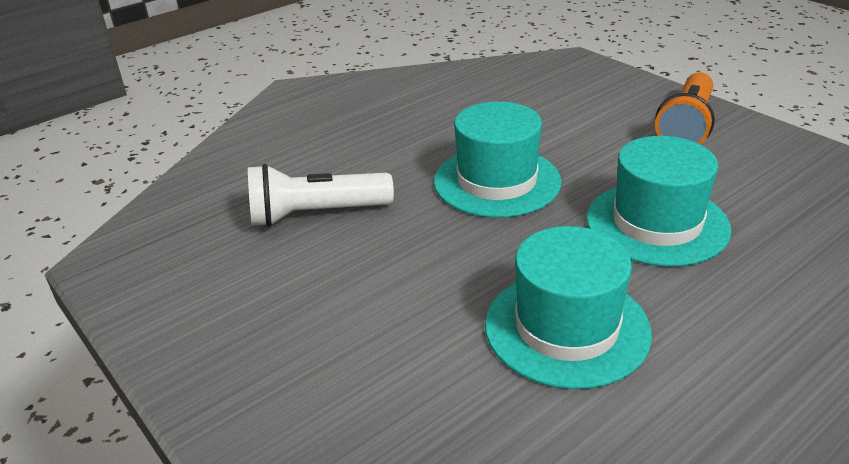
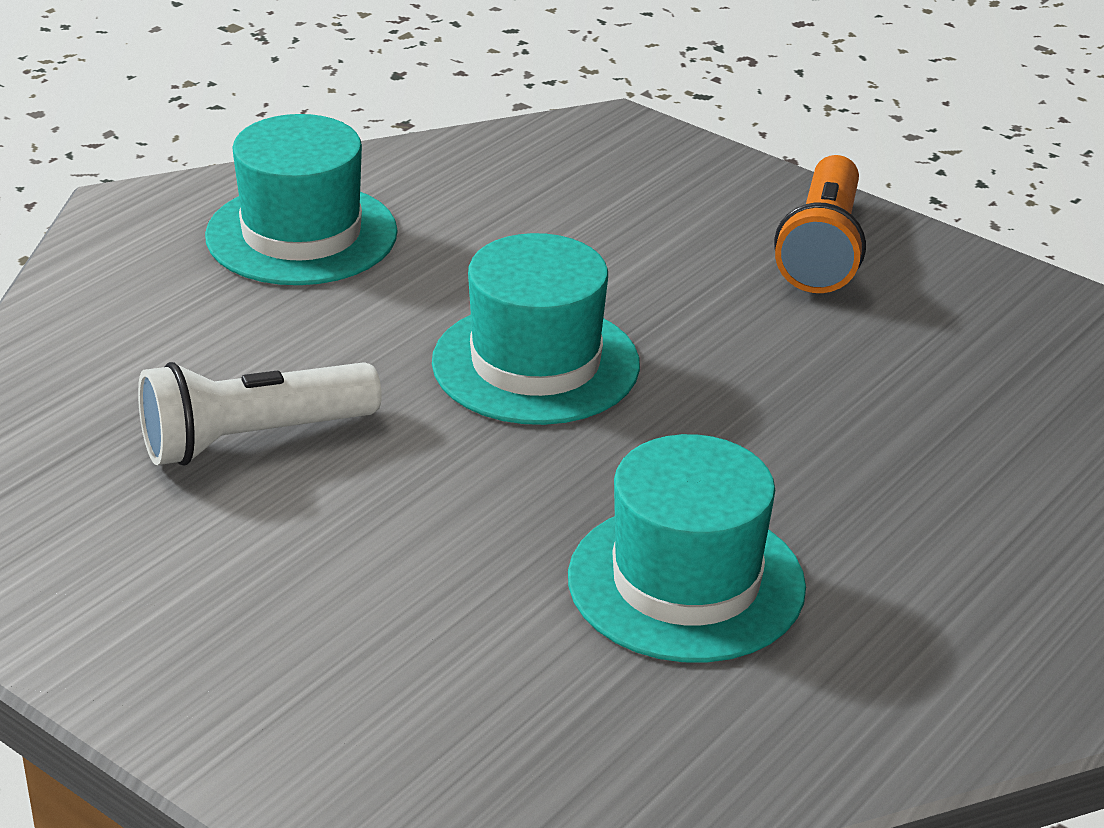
camera: 15 degrees left, 0 degrees up
turquoise hat [586,136,732,267] -> turquoise hat moved to [205,114,398,285]

